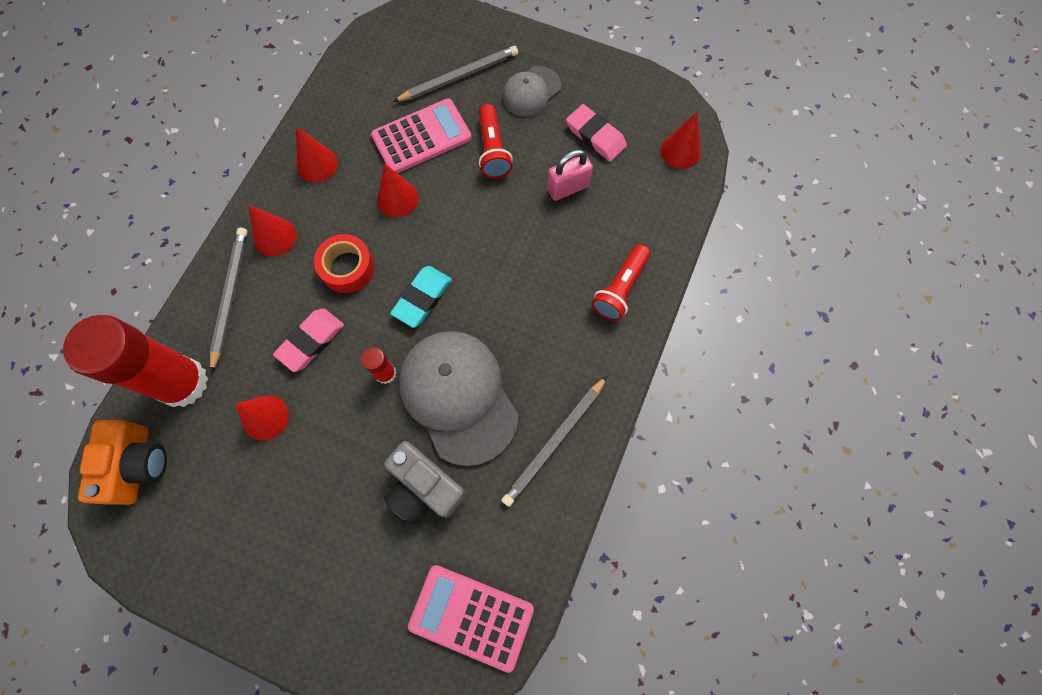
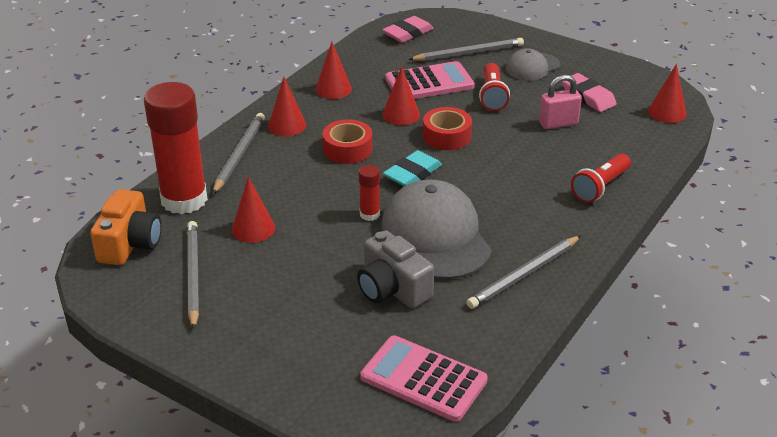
camera: 10 degrees right, 35 degrees down
pink eraser [273,308,344,372] -> pink eraser moved to [382,16,434,43]
none -> grey pencil [187,221,199,330]
none -> red tape [423,107,472,150]

